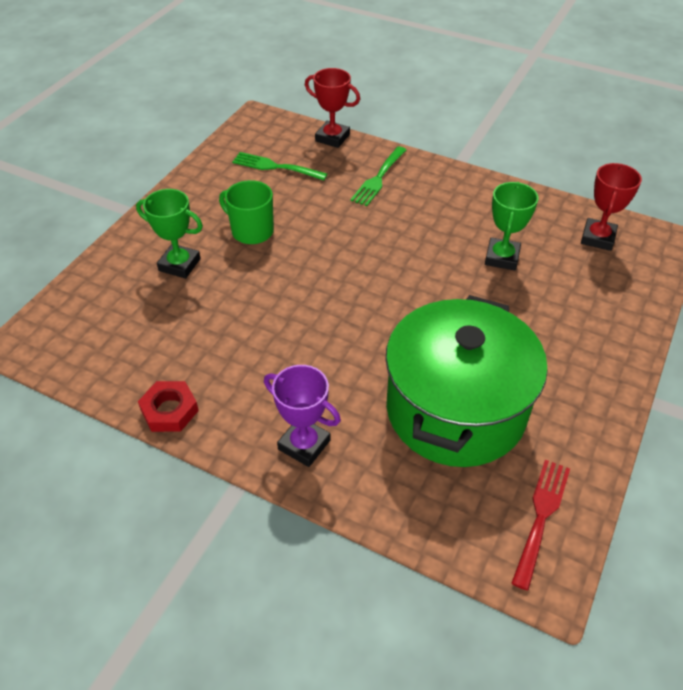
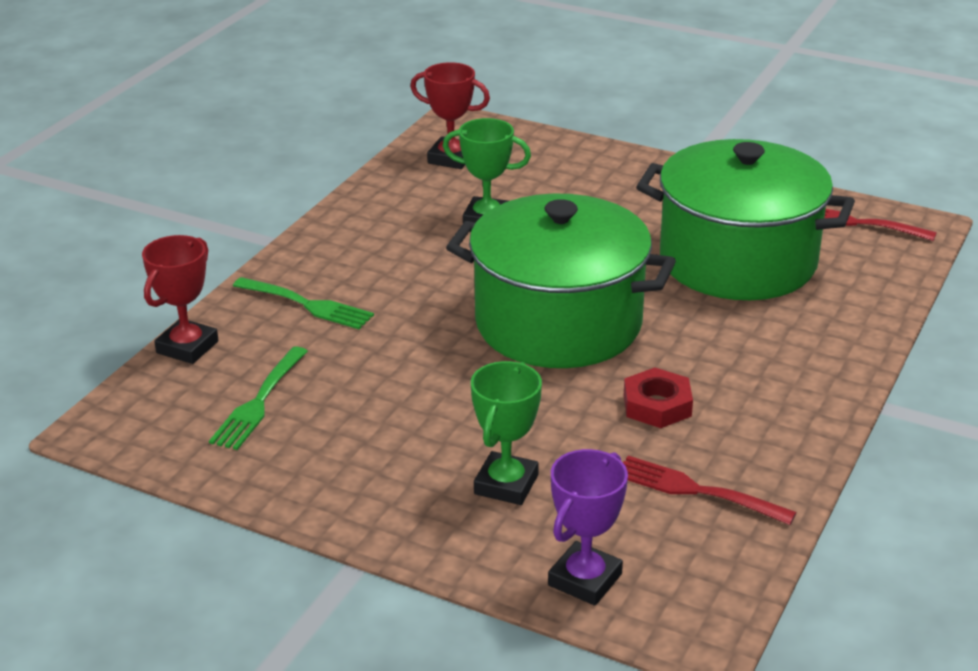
camera: 90 degrees left, 15 degrees down
red nut [138,381,199,432] -> red nut moved to [624,367,693,428]
green mug [219,180,274,244] -> none
purple trophy [264,365,341,467] -> purple trophy moved to [548,449,628,606]
none -> green pot [446,194,676,368]
none -> red fork [623,456,797,525]

